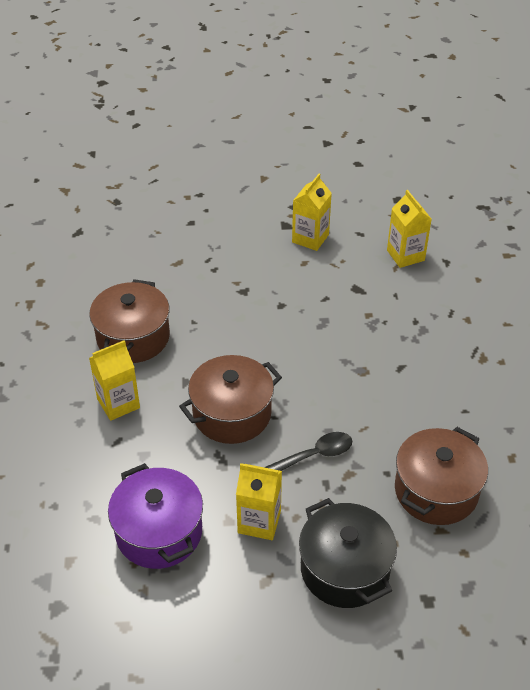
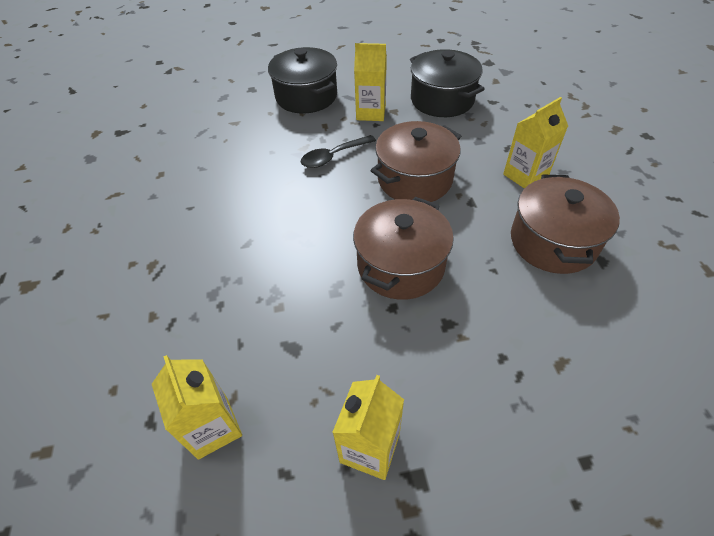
camera: 175 degrees right, 5 degrees up
purple pot [108,463,203,569] -> black pot [410,49,485,117]
brown pot [395,427,488,525] -> brown pot moved to [353,197,454,300]

